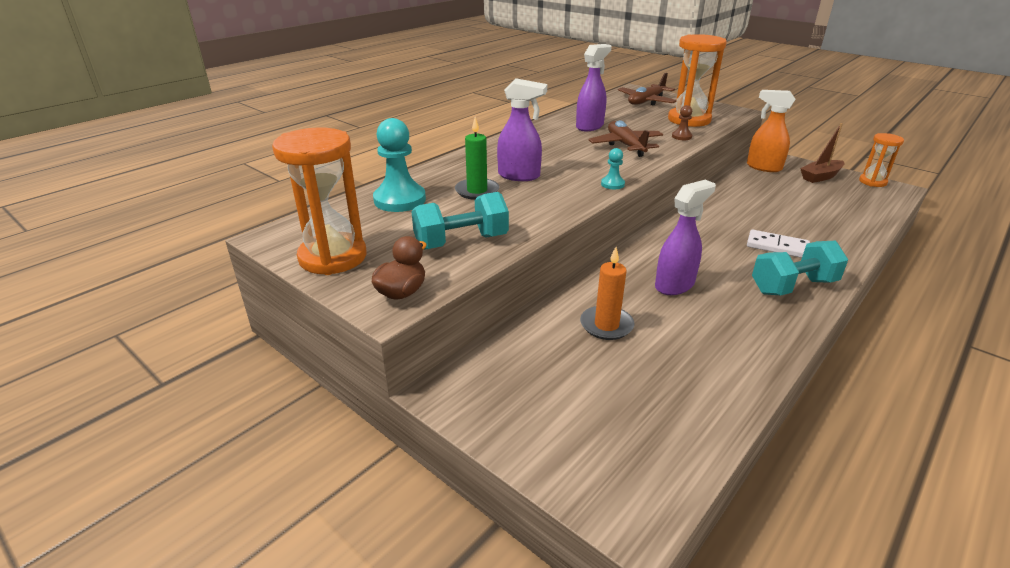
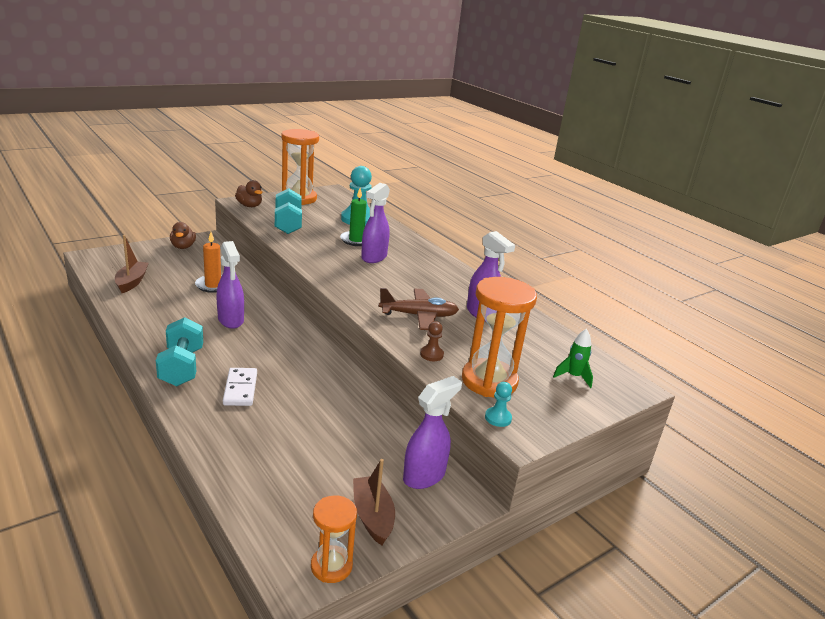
camera: 100 degrees right, 5 degrees down
turquoise pawn [601,148,625,189] -> turquoise pawn moved to [485,382,512,427]
brown plane [618,73,676,106] -> green rocket [553,329,593,388]
orange spray bottle [747,90,796,172] -> purple spray bottle [403,376,462,489]
white domino [747,230,810,258] -> white domino turned 45 degrees counterclockwise [223,368,257,406]
none -> brown boat [115,235,149,293]
none -> brown duck [170,222,196,249]

